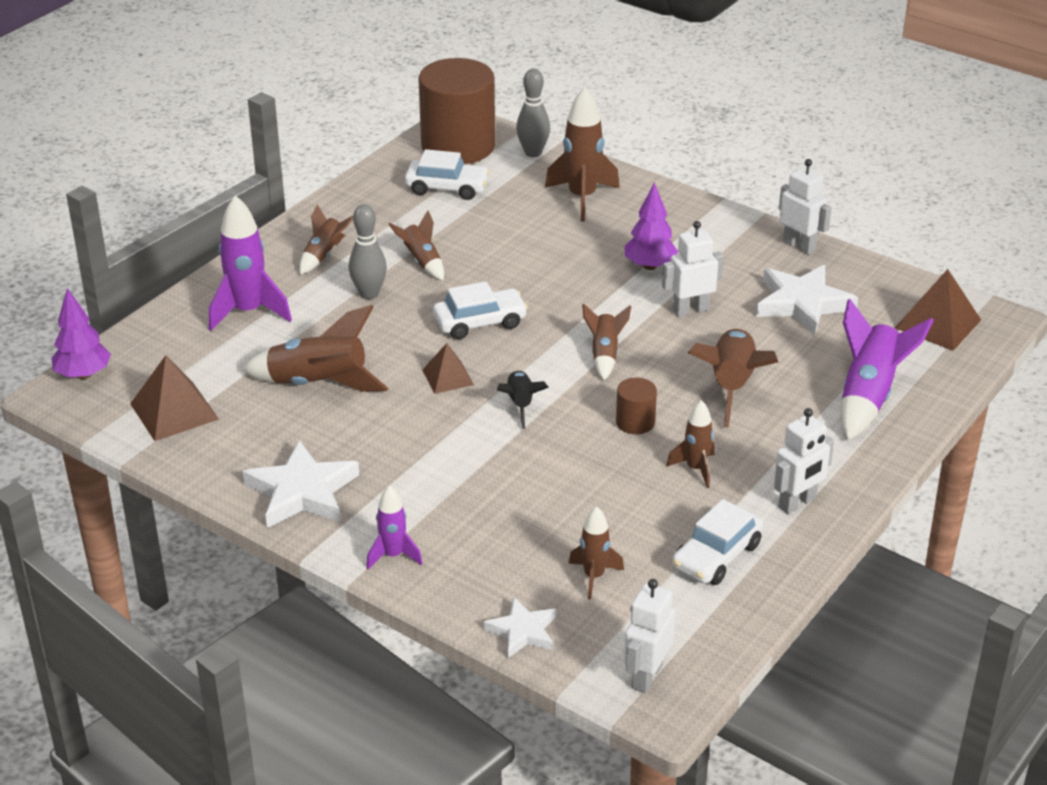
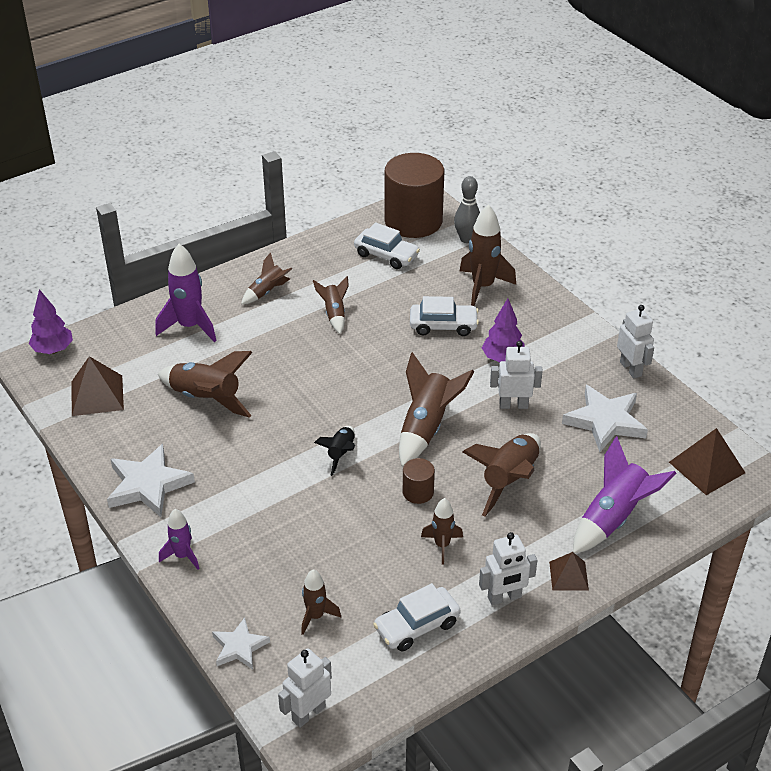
camera: 20 degrees right, 5 degrees up
grey bowling pin [349,204,387,299] -> none
brown pyramid [422,343,474,394] -> brown pyramid moved to [549,552,589,591]
white car [433,281,528,339] -> white car moved to [410,296,479,336]
brown rocket [582,303,631,381] -> brown rocket [399,352,475,467], size x1.73

